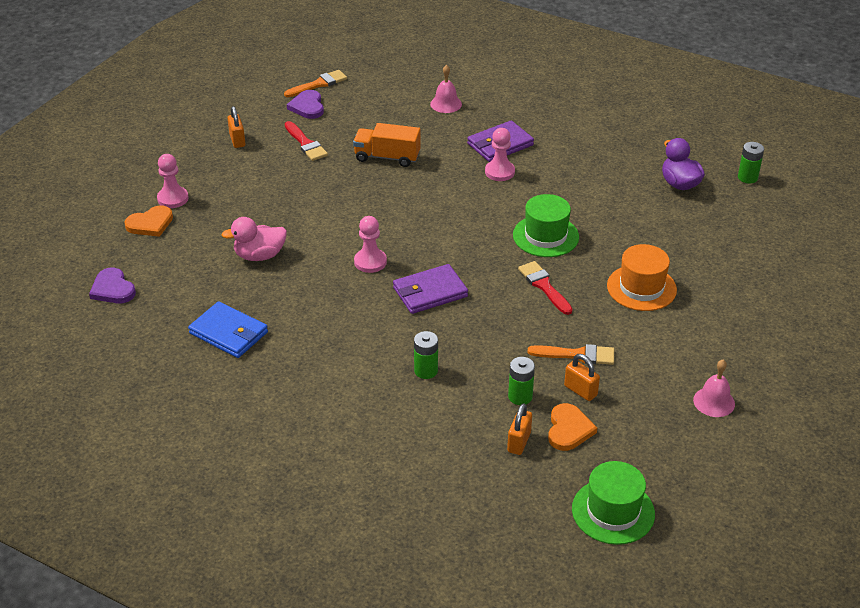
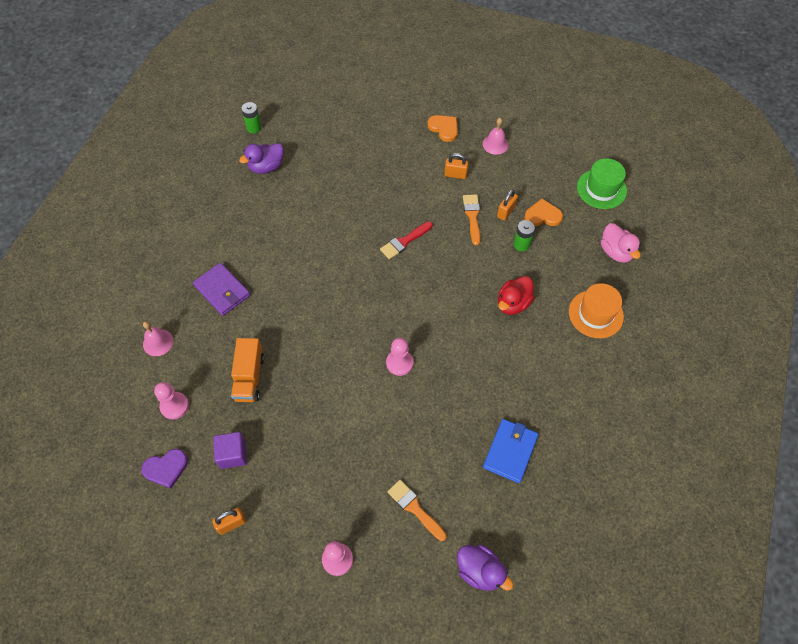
camera: 100 degrees left, 20 degrees up
purple heart [89,267,136,303] -> purple duck [457,545,513,591]
orange heart [124,205,173,237] -> orange heart moved to [427,115,458,142]
pink duck [222,217,287,261] -> pink duck moved to [601,223,641,263]
orange brush [284,70,347,97] -> orange brush moved to [388,480,447,541]
red brush [285,121,328,161] -> purple cube [213,432,247,469]
purple wallet [393,264,468,314] -> none
green battery [414,331,438,379] -> red duck [498,276,535,315]
pink pawn [485,128,515,181] -> pink pawn moved to [154,382,189,420]
orange padlock [507,403,532,455] -> orange padlock moved to [444,153,469,179]
green hat [513,194,579,257] -> none
orange hat [607,244,677,311] -> orange hat moved to [569,283,624,338]

